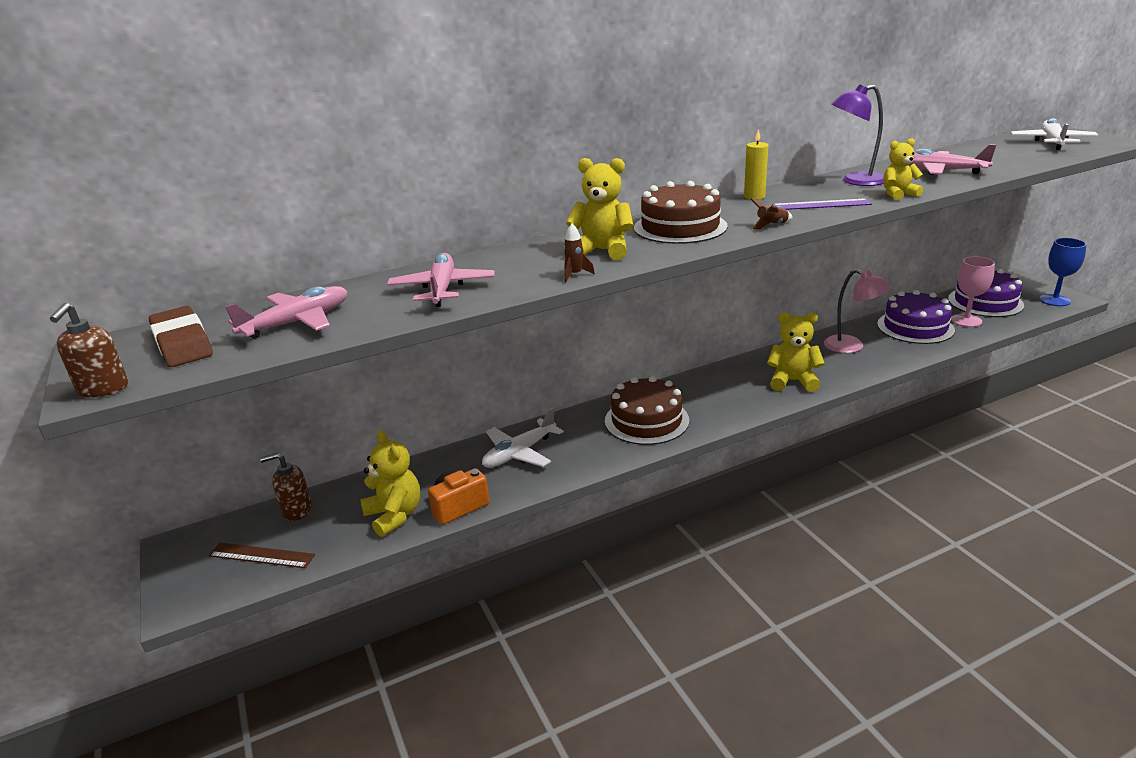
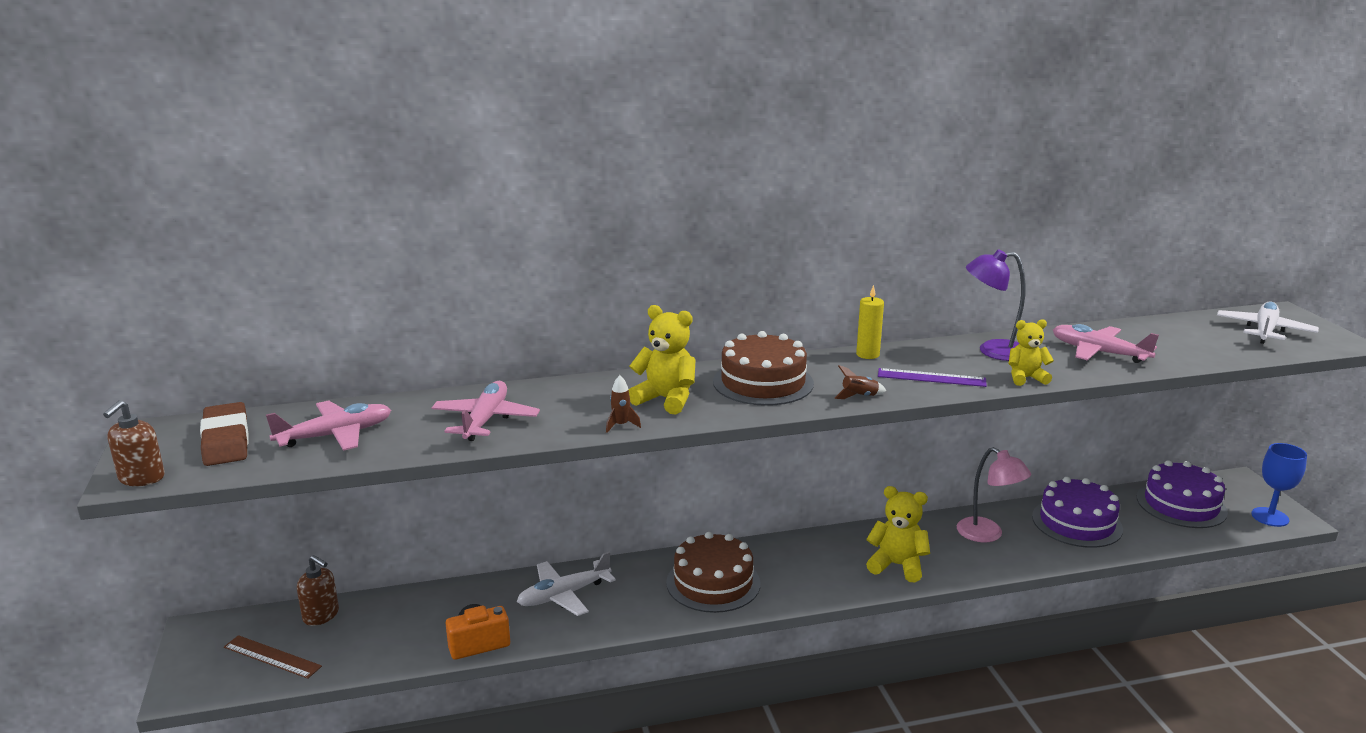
camera: 10 degrees right, 5 degrees down
brown soap dispenser [260,452,312,521] -> brown soap dispenser turned 150 degrees counterclockwise [297,555,339,626]
yellow teddy bear [360,431,420,537] -> none
pink goblet [951,256,995,327] -> none

